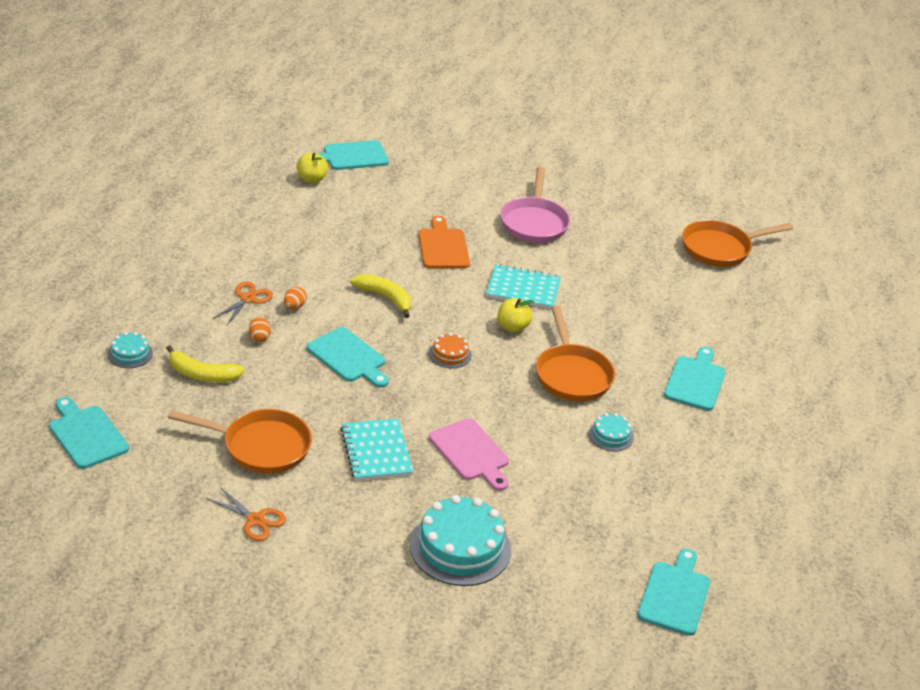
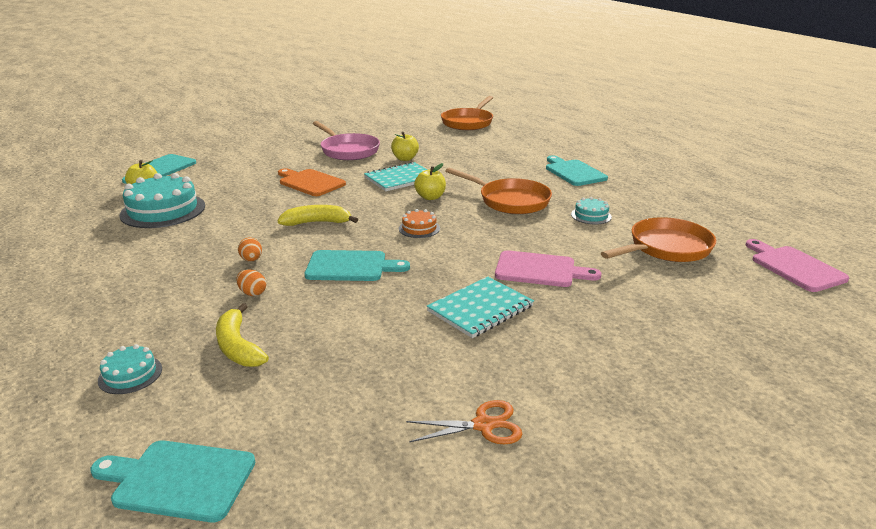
camera: 40 degrees left, 10 degrees down
yellow banana [166,345,245,382] -> yellow banana turned 90 degrees clockwise [216,303,269,367]
orange pan [168,409,312,474] -> orange pan moved to [601,217,716,262]
orange scissors [212,282,273,326] -> none
turquoise notebook [340,419,414,481] -> turquoise notebook turned 75 degrees counterclockwise [427,277,534,338]
turquoise cake [410,495,511,586] -> turquoise cake moved to [119,173,205,228]
turquoise cutting board [638,549,710,636] -> pink cutting board [745,239,849,292]
none -> yellow apple [391,132,419,161]

